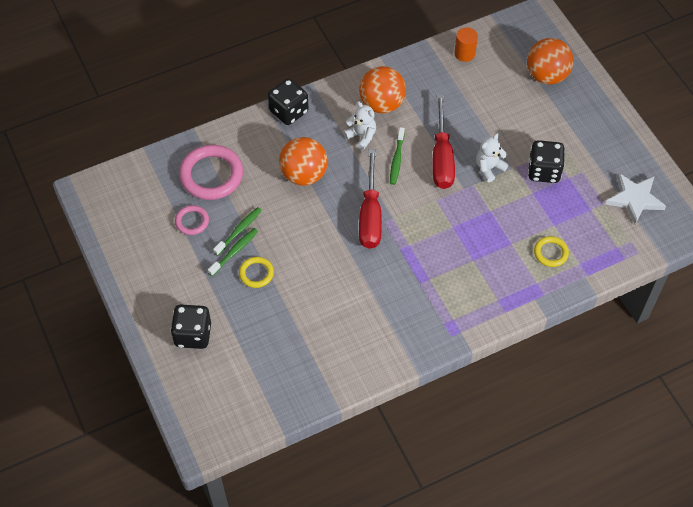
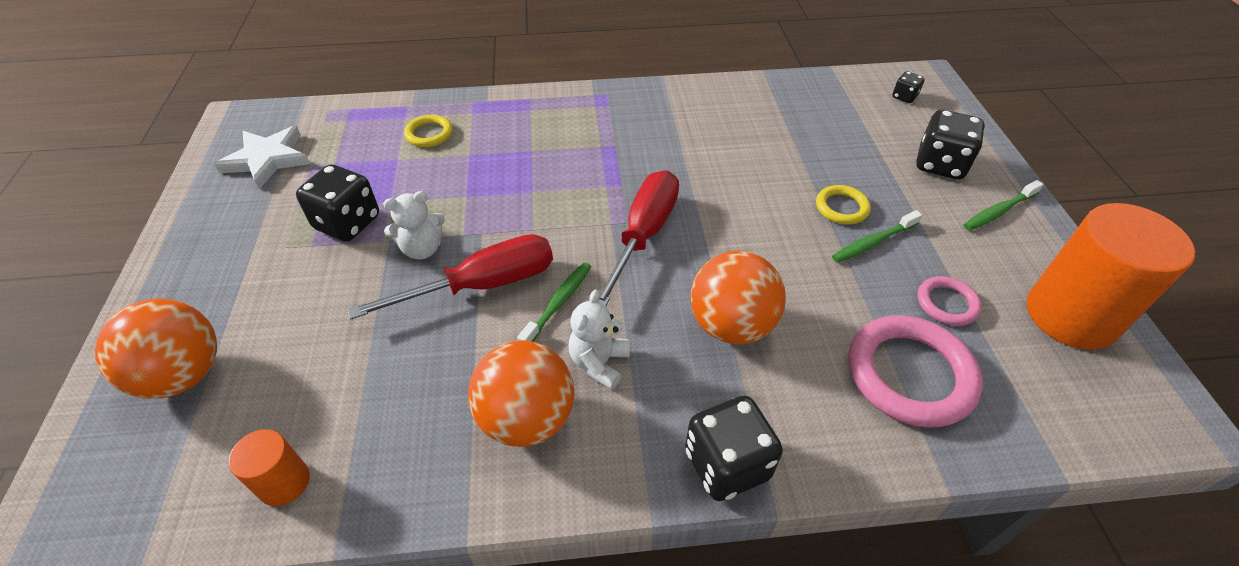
camera: 160 degrees left, 10 degrees down
green toothbrush [213,207,262,256] -> green toothbrush moved to [964,180,1044,231]
white teddy bear [343,101,376,150] -> white teddy bear turned 45 degrees clockwise [569,289,630,390]
red screwdriver [432,94,455,189] -> red screwdriver turned 45 degrees clockwise [347,234,553,320]
none -> black dice [892,71,924,103]
none -> orange cylinder [1027,203,1195,350]

